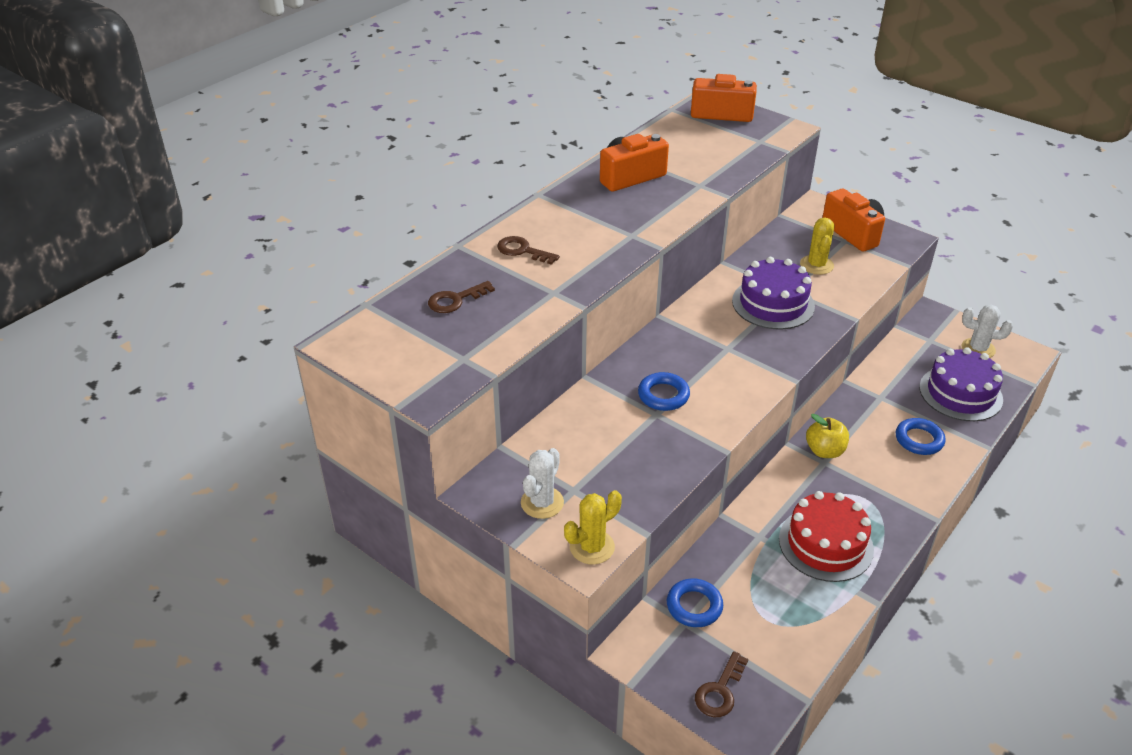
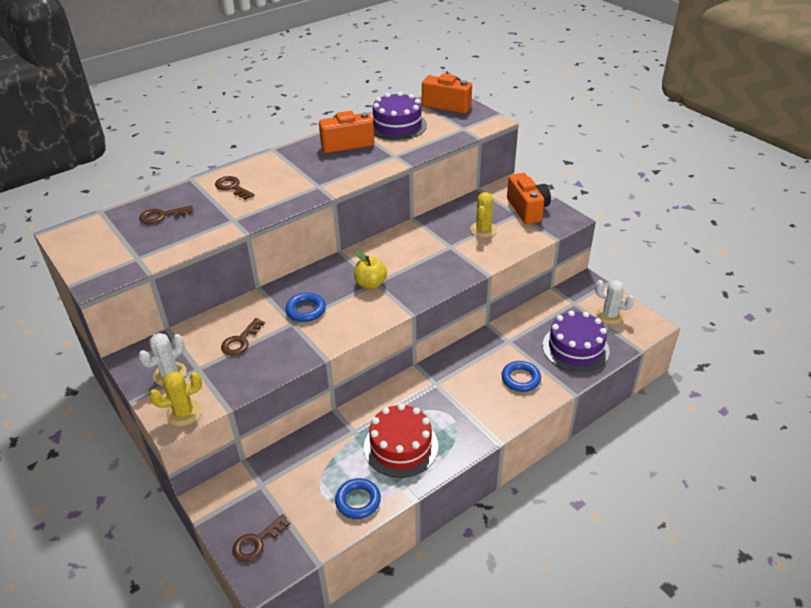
camera: 15 degrees right, 0 degrees up
blue ring [667,579,723,627] -> blue ring moved to [335,478,381,519]
purple cake [732,257,815,329] -> purple cake moved to [372,92,427,140]
yellow apple [806,414,849,458] -> yellow apple moved to [354,251,387,289]
none -> brown key [221,318,265,356]

